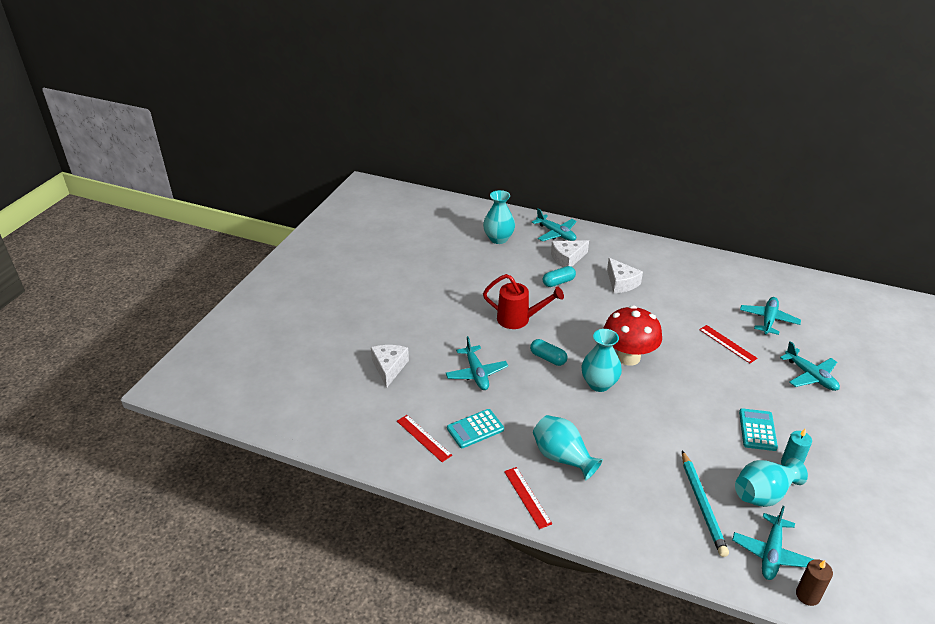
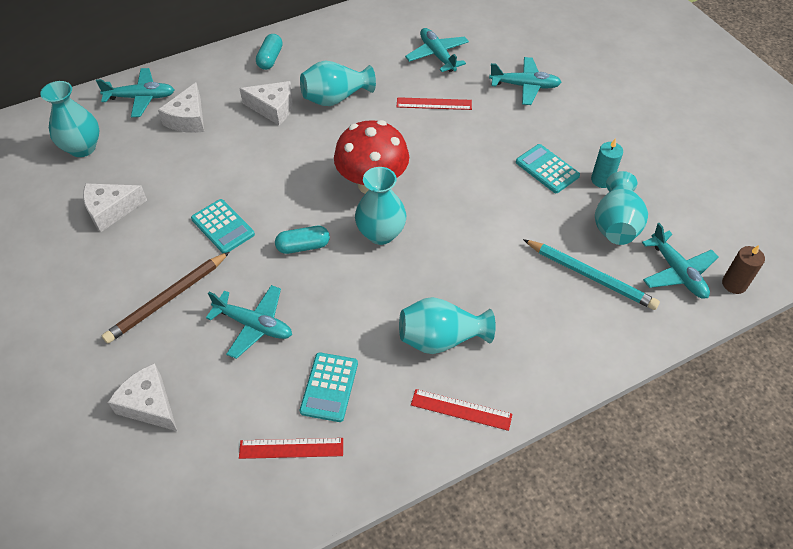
camera: 50 degrees left, 15 degrees up
red watering can [483,274,564,329] -> turquoise calculator [191,199,255,253]
turquoise capsule [543,266,576,287] -> turquoise capsule moved to [256,34,283,70]
none -> white cheese [83,183,147,232]
none -> brown pencil [102,252,229,343]
none -> turquoise vase [300,60,376,106]

